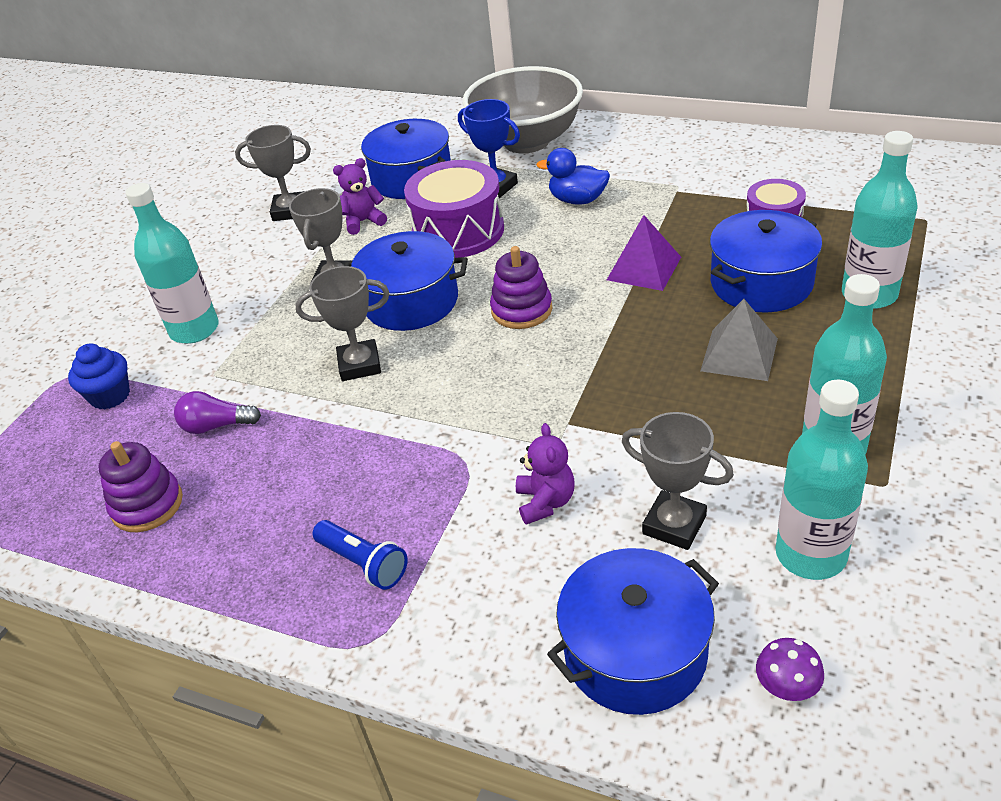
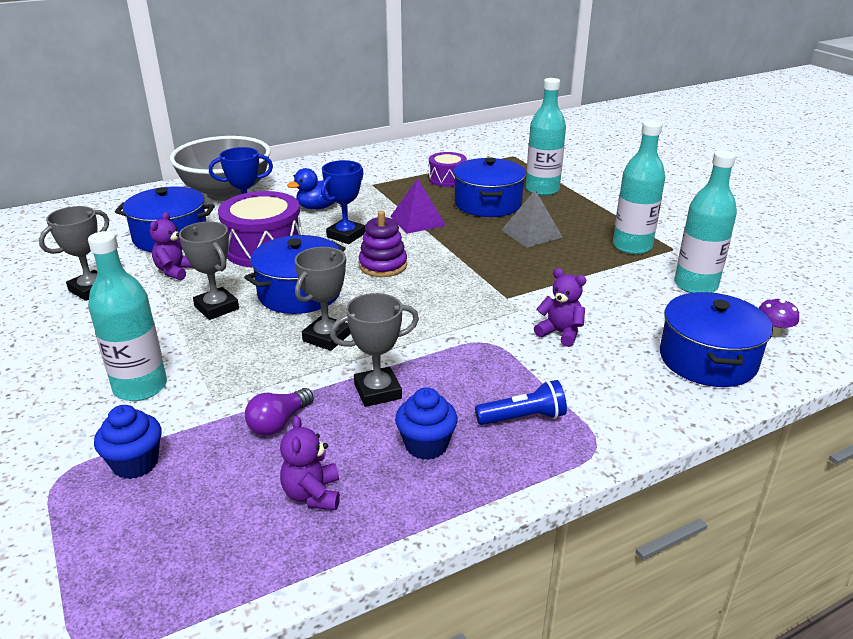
camera: 55 degrees left, 10 degrees down
purple stacking toy [98,441,183,532] -> purple teddy bear [280,415,340,510]
grey trophy [622,412,734,550] -> grey trophy moved to [330,293,419,407]
none -> blue trophy [321,160,365,244]
none -> blue cupcake [395,387,458,460]

